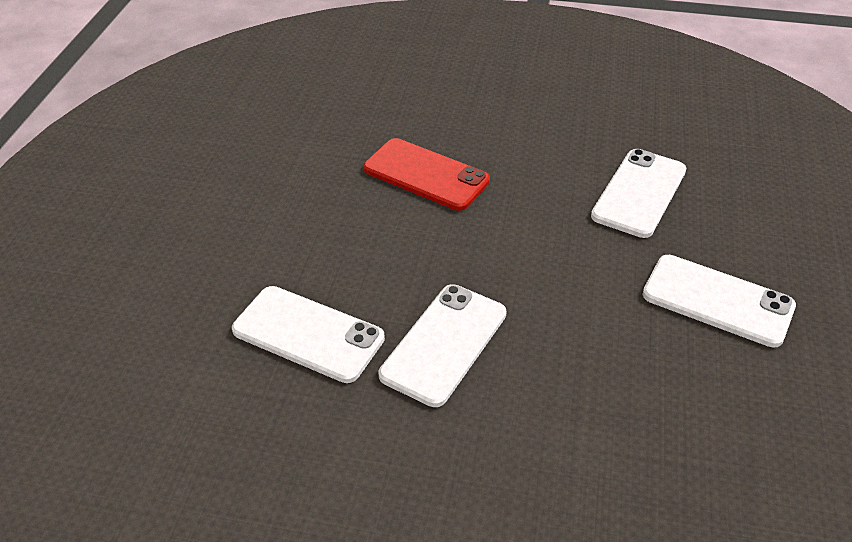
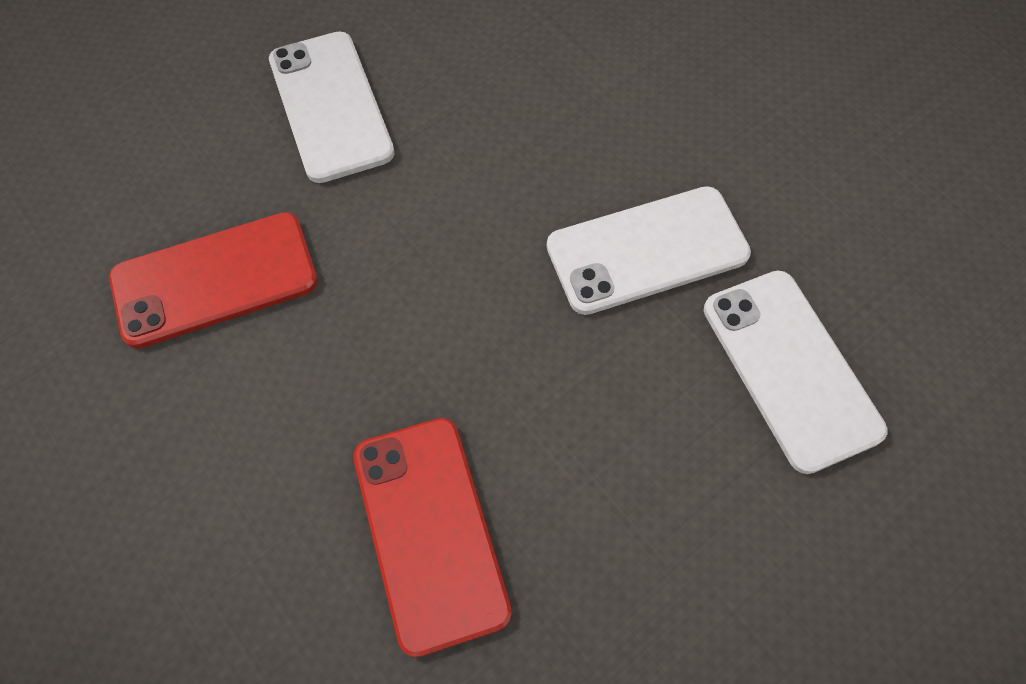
camera: 140 degrees left, 20 degrees up
white phone [591,149,686,238] -> red phone [109,212,318,349]

